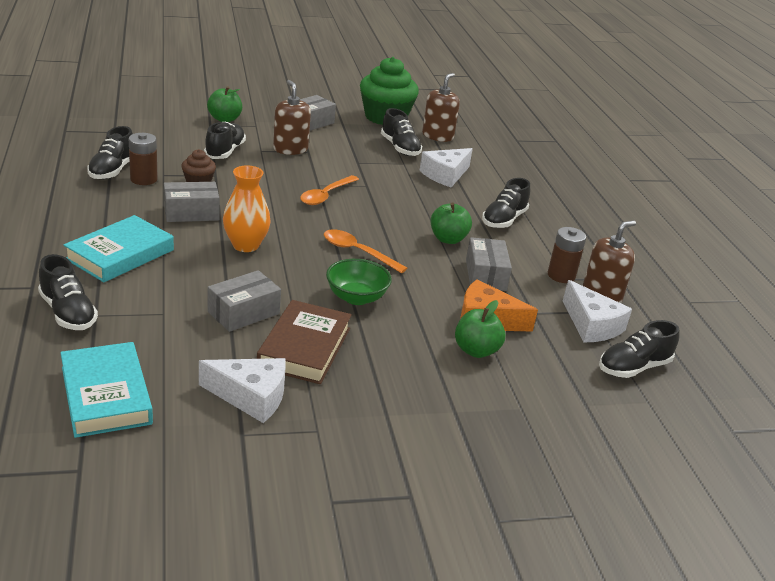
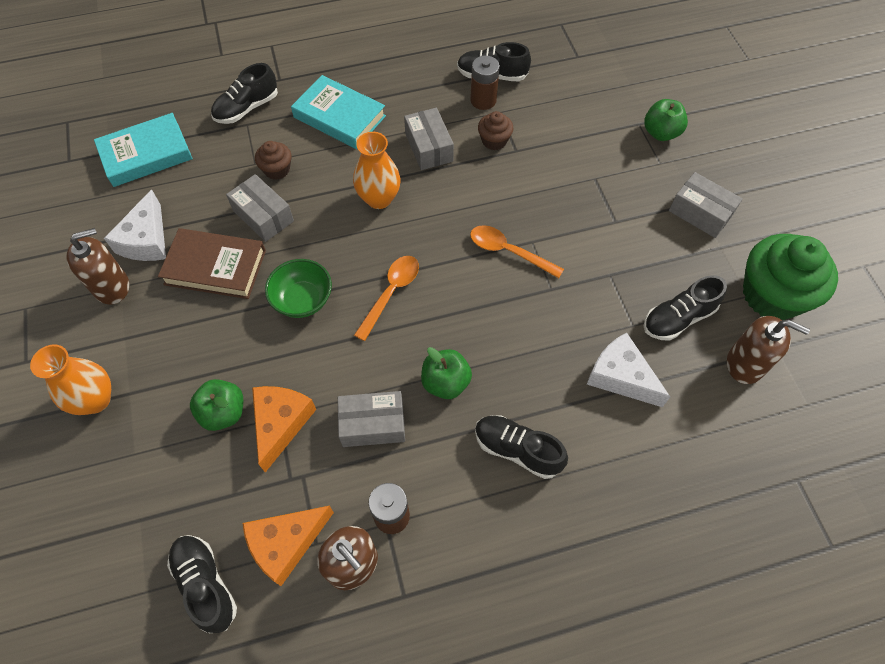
camera: 90 degrees right, 30 degrees up
black shoe [204,121,246,159] -> none
brown soap dispenser [273,80,311,155] -> brown soap dispenser moved to [67,228,129,305]
white cheese [563,280,632,342] -> orange cheese [242,506,334,586]
none -> orange vase [30,344,111,415]
none -> brown cupcake [255,141,292,180]

